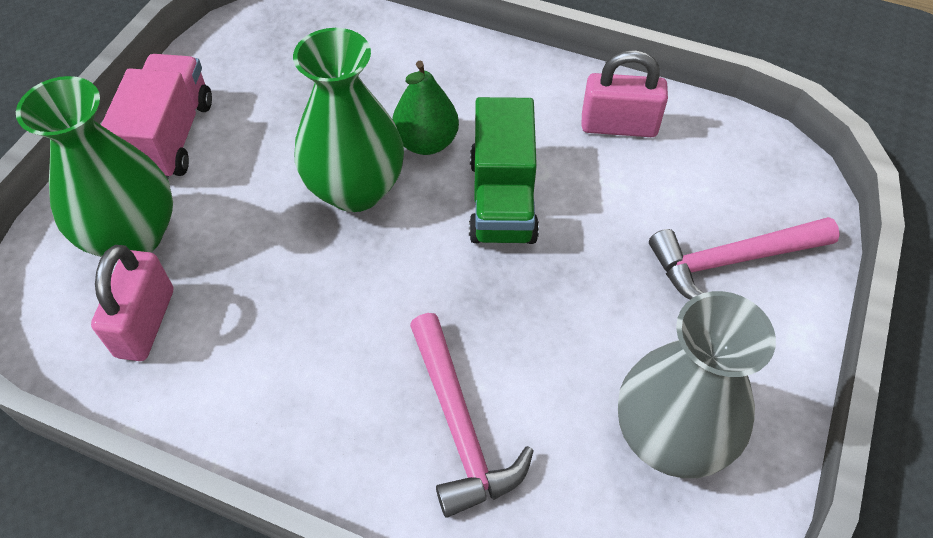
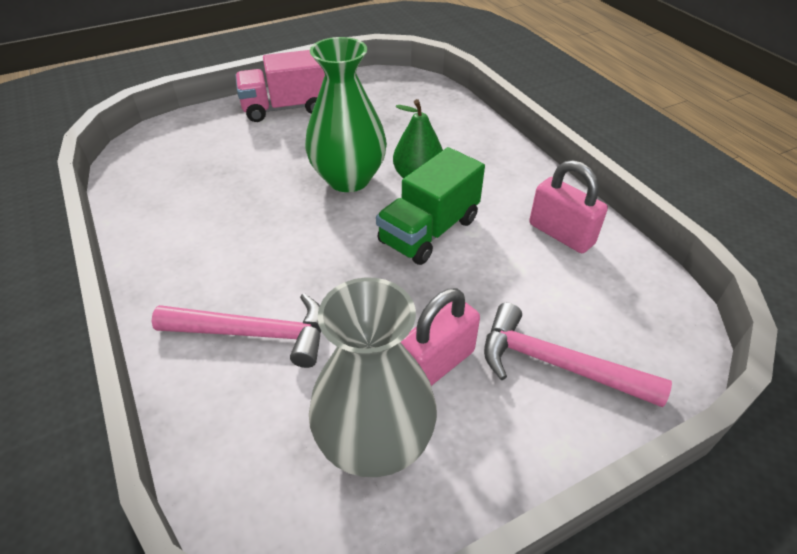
camera: 40 degrees right, 10 degrees down
green vase [16,76,173,260] -> none
pink padlock [91,245,173,361] -> pink padlock moved to [401,288,480,386]
pink truck [101,54,212,179] -> pink truck turned 150 degrees counterclockwise [235,50,325,122]
pink hammer [410,313,534,518] -> pink hammer turned 105 degrees counterclockwise [152,293,322,368]

